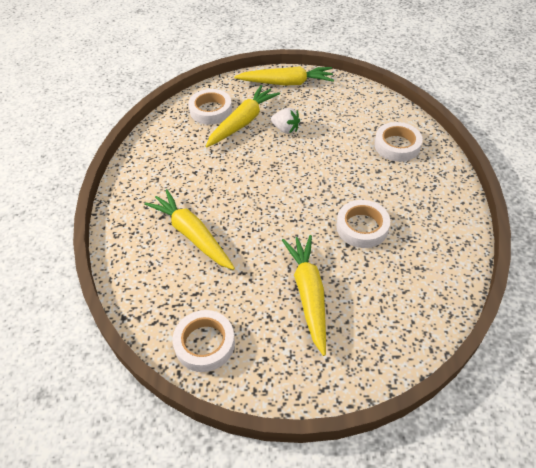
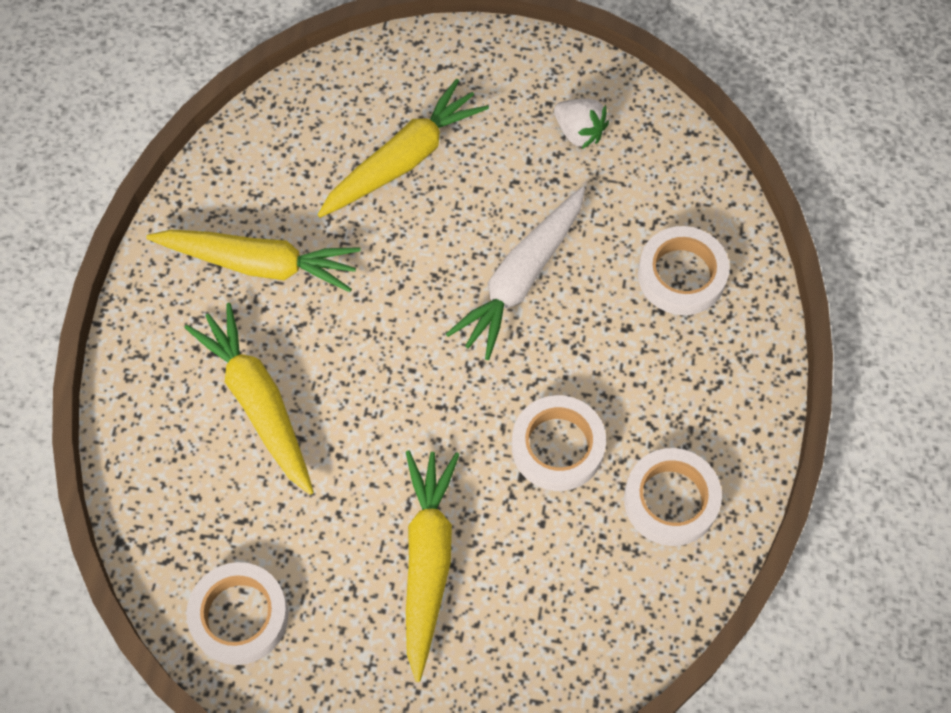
camera: 10 degrees right, 15 degrees up
white tape [188,89,232,125] -> white tape moved to [624,448,722,546]
yellow carrot [234,66,334,85] -> yellow carrot moved to [146,230,361,292]
white strawberry [271,108,300,134] -> white strawberry moved to [554,99,609,149]
none -> white carrot [446,186,585,360]

